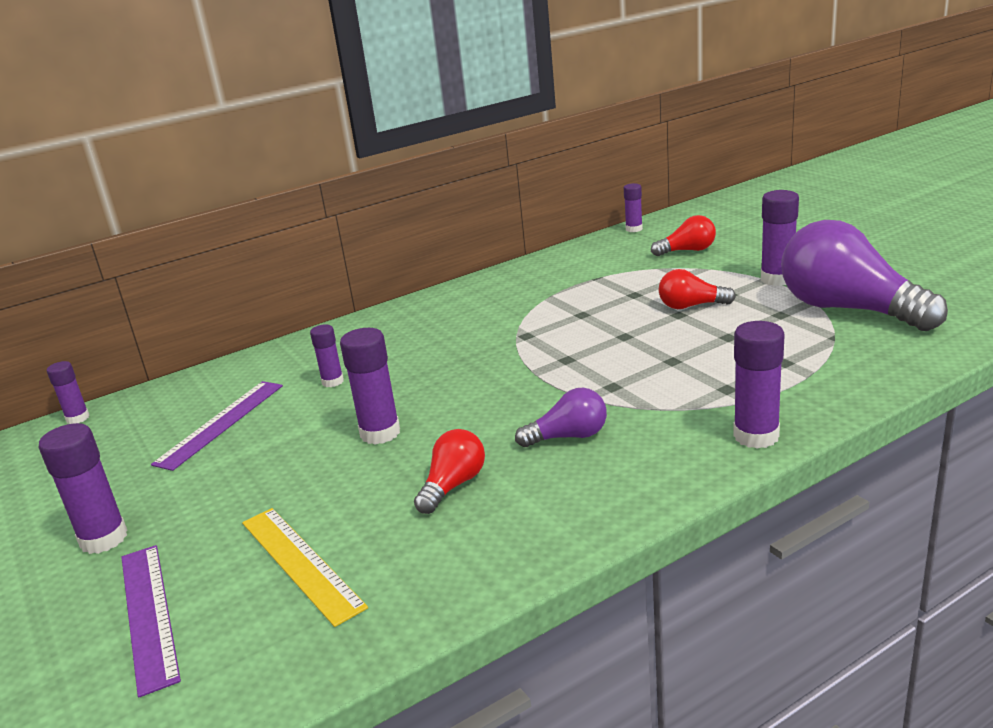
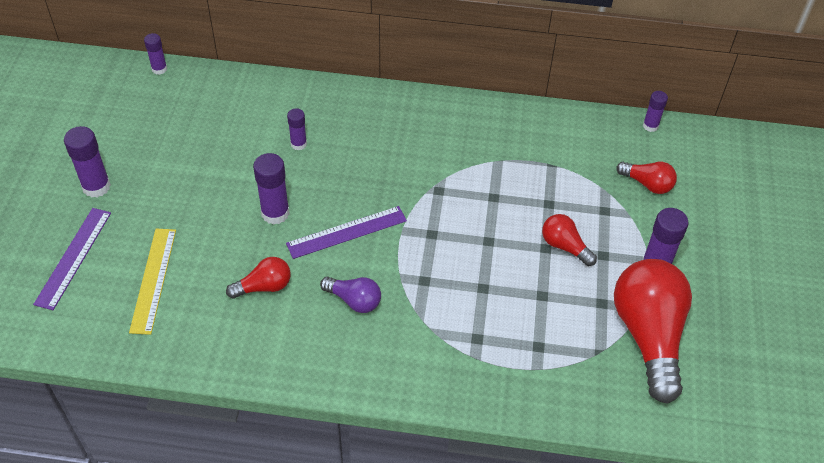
camera: 35 degrees right, 25 degrees up
purple ruler [151,381,283,471] -> purple ruler moved to [286,206,407,259]
purple glue stick [733,321,785,449] -> none
purple light bulb [781,220,948,331] -> red light bulb [614,259,692,404]

